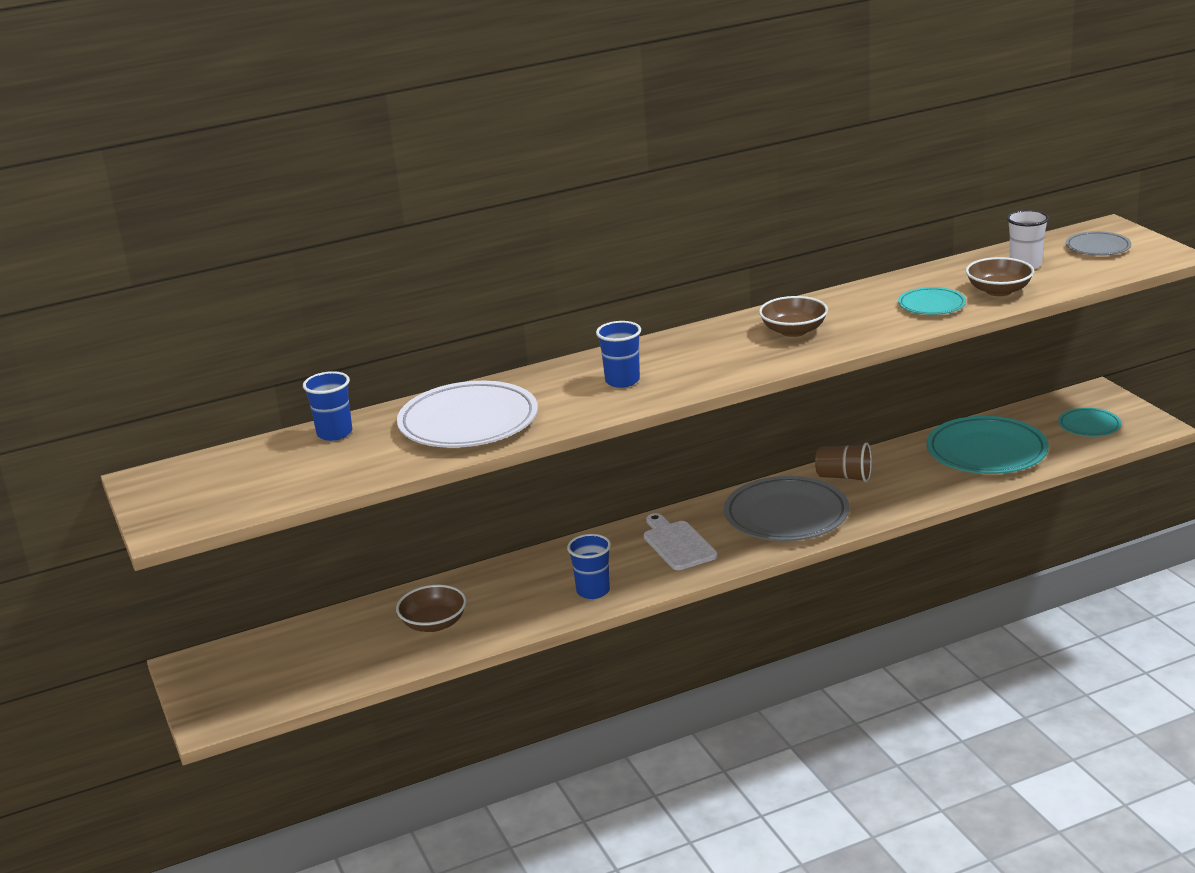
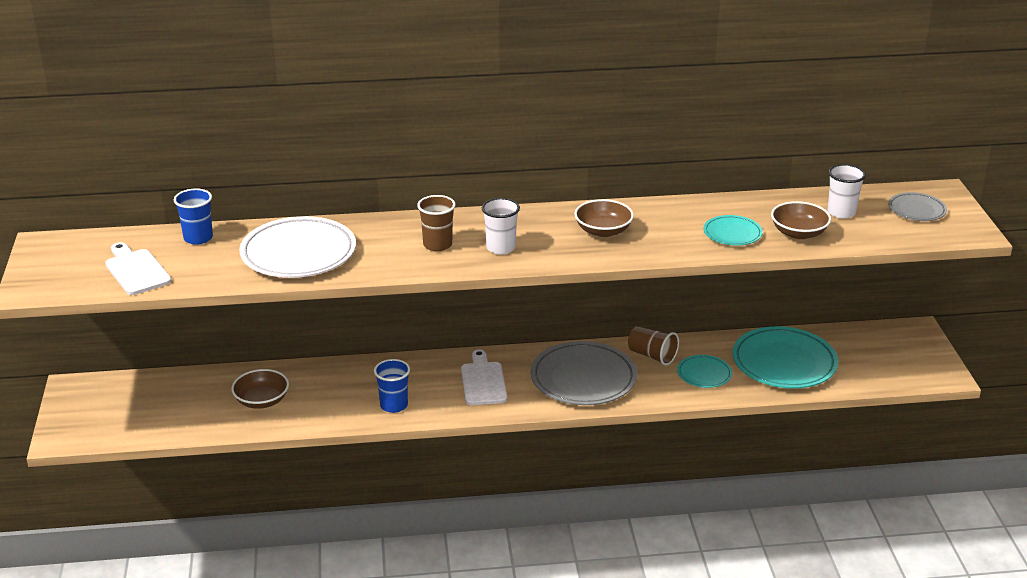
camera: 15 degrees right, 5 degrees up
blue cup [596,321,641,388] -> brown cup [417,195,456,251]
turquoise plate [1058,408,1121,437] -> turquoise plate moved to [677,355,732,388]
none -> white cutting board [105,242,171,295]
none -> white cup [482,198,520,254]

